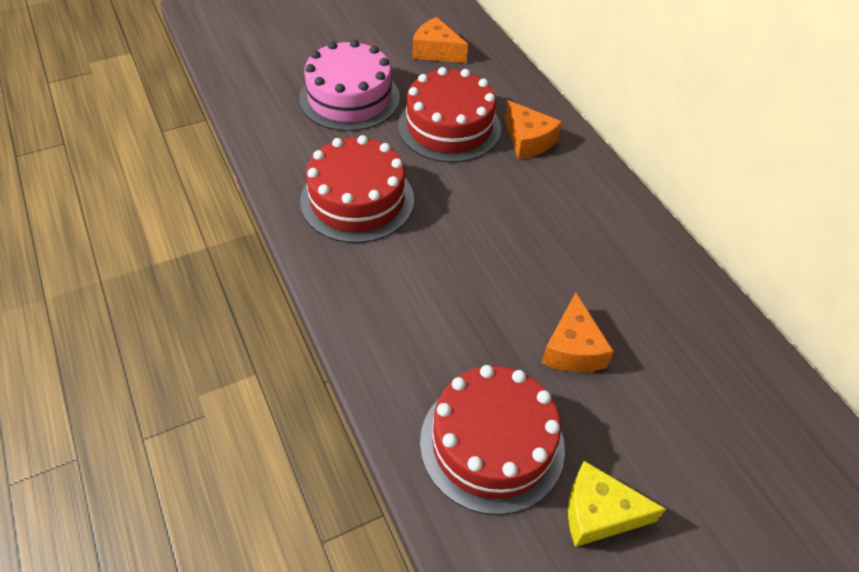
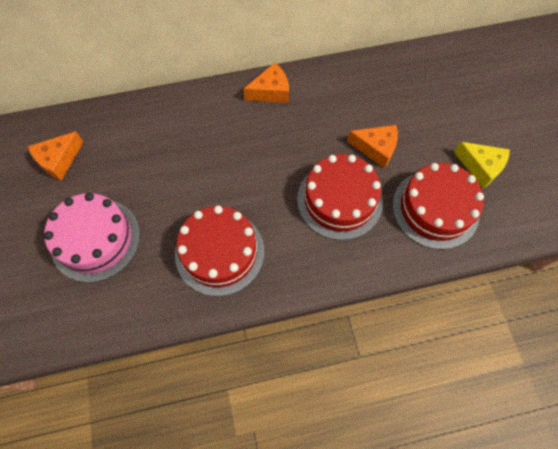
camera: 75 degrees left, 15 degrees up
red cake [398,67,501,162] -> red cake moved to [297,154,383,240]
orange cheese [505,100,562,159] -> orange cheese moved to [243,63,289,103]
yellow cheese [568,461,666,547] -> yellow cheese turned 75 degrees counterclockwise [454,142,510,188]

